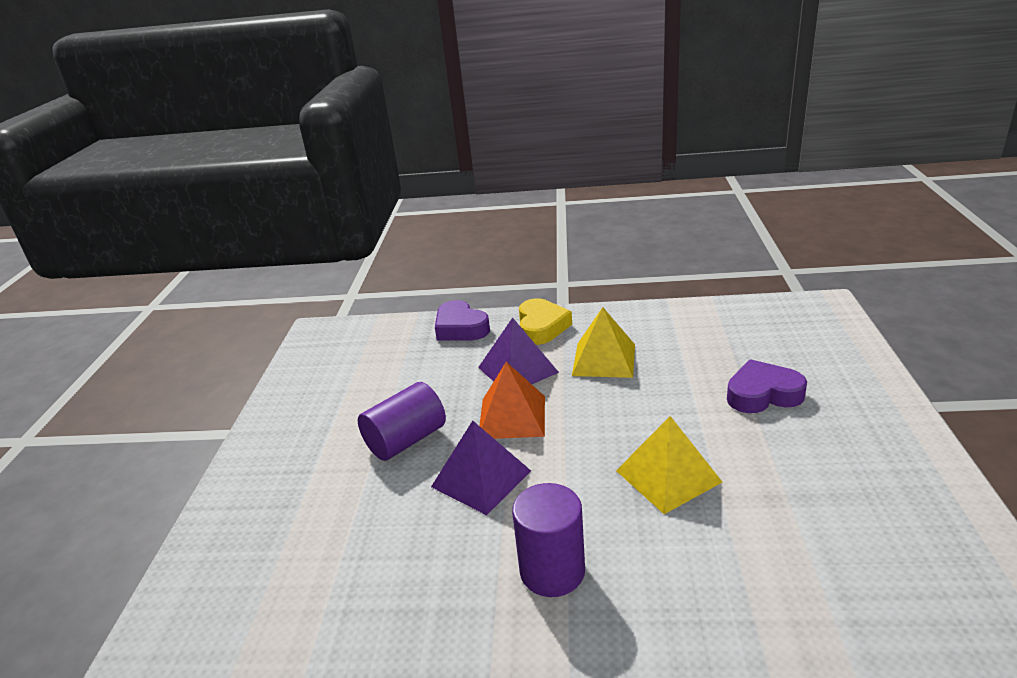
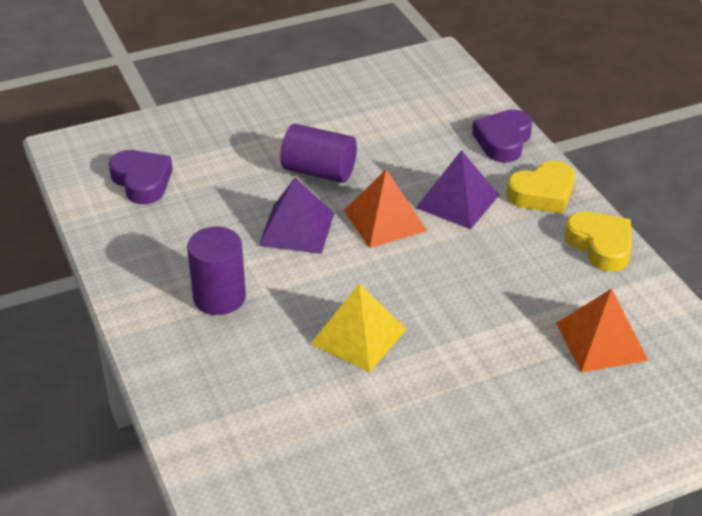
camera: 60 degrees right, 10 degrees up
yellow pyramid [572,307,635,378] -> none
purple heart [727,359,807,413] -> purple heart moved to [109,150,173,204]
none -> orange pyramid [556,289,648,372]
none -> yellow heart [565,212,632,272]

